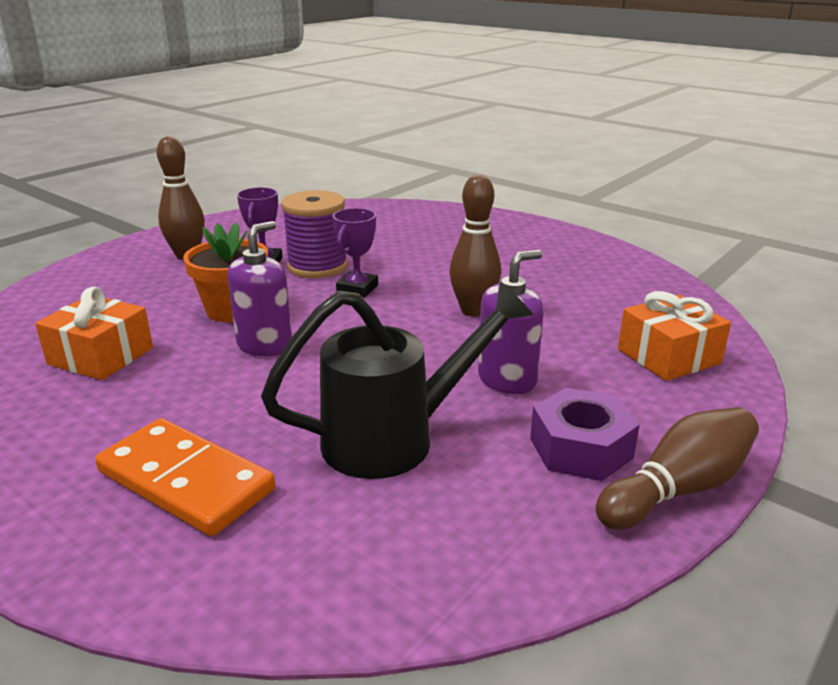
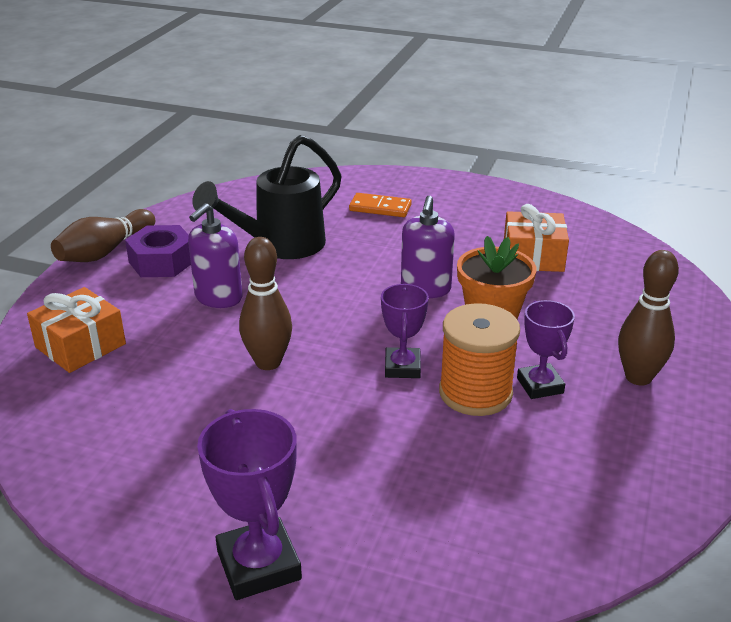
camera: 160 degrees right, 5 degrees up
orange domino [95,418,275,536] -> orange domino [349,193,412,217], size x0.62
purple spool [281,190,348,278] -> orange spool [439,303,520,416]
none -> purple trophy [197,409,302,600]

